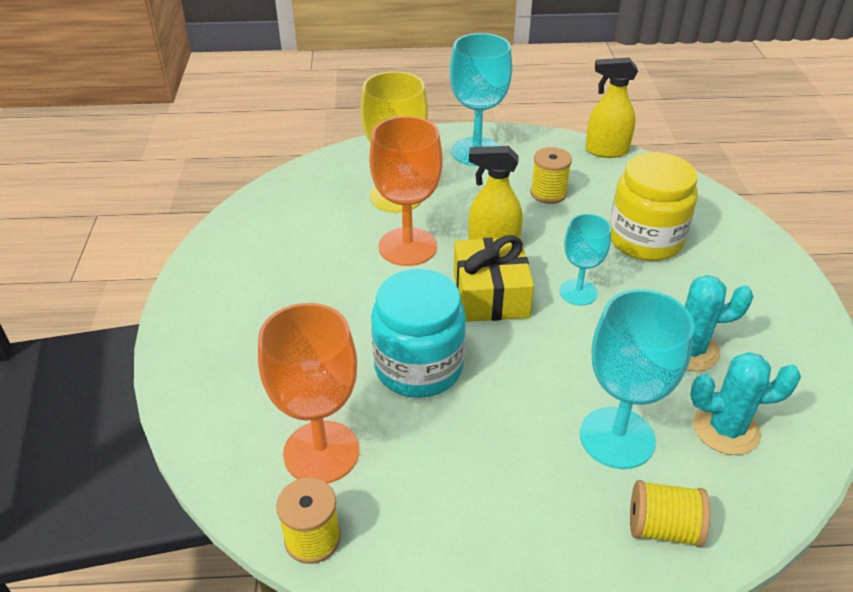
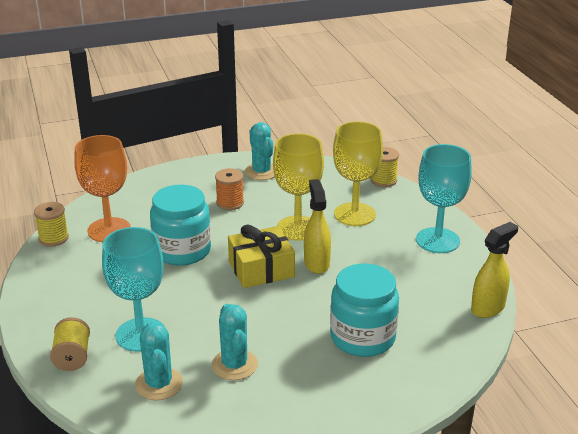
camera: 75 degrees right, 10 degrees down
orange goblet [369,116,443,266] -> yellow goblet [273,133,324,241]
yellow spool [530,147,572,204] -> yellow spool moved to [371,147,399,187]
turquoise goblet [560,214,611,306] -> none
yellow spray bottle [585,58,638,158] -> yellow spray bottle turned 60 degrees clockwise [471,222,518,318]
yellow jar [610,152,698,261] -> turquoise jar [330,263,399,357]
none -> orange spool [215,168,244,210]
none -> turquoise cactus [245,122,275,180]

